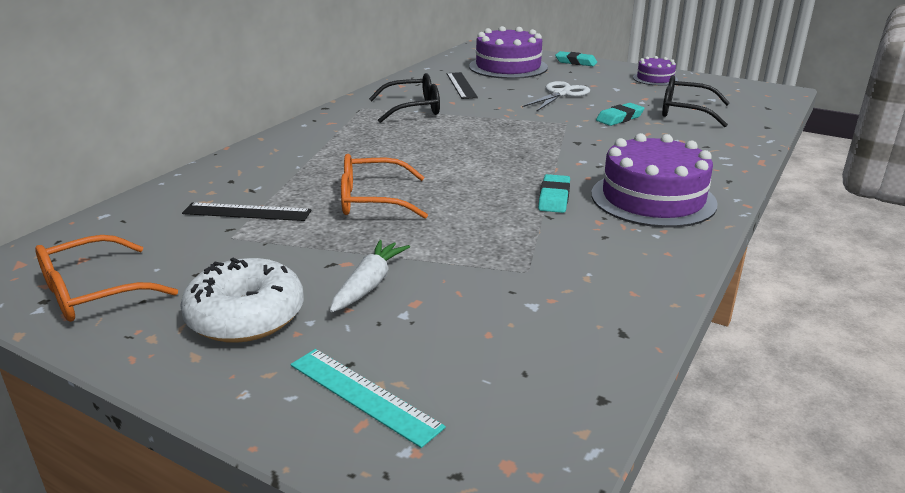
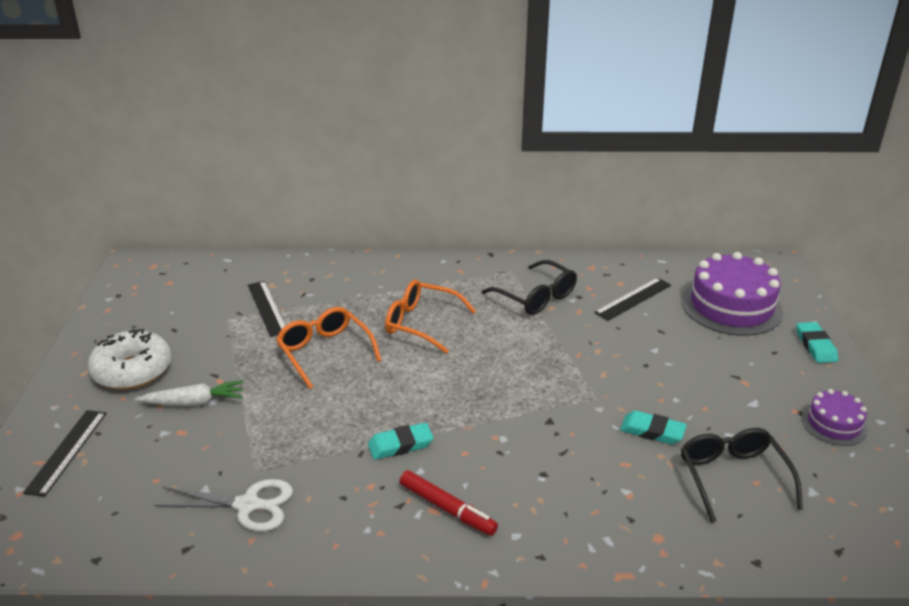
camera: 60 degrees right, 5 degrees up
orange glasses [35,235,178,322] -> orange glasses moved to [385,280,476,354]
turquoise ruler [291,349,446,448] -> black ruler [23,410,107,497]
white scissors [522,81,590,111] -> white scissors moved to [154,479,293,532]
purple cake [591,133,718,228] -> red marker [400,470,498,536]

